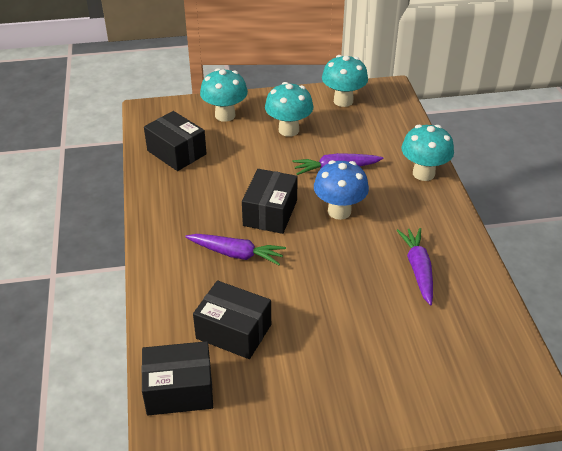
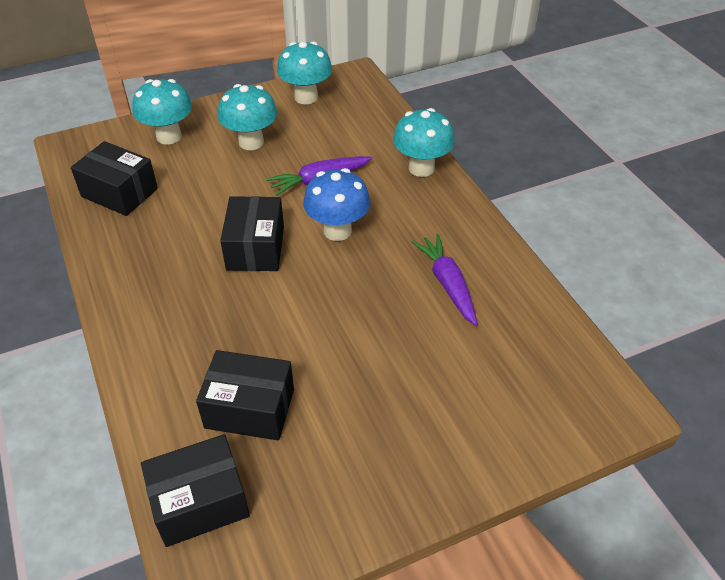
camera: 15 degrees left, 5 degrees up
purple carrot [185,234,286,265] -> none

